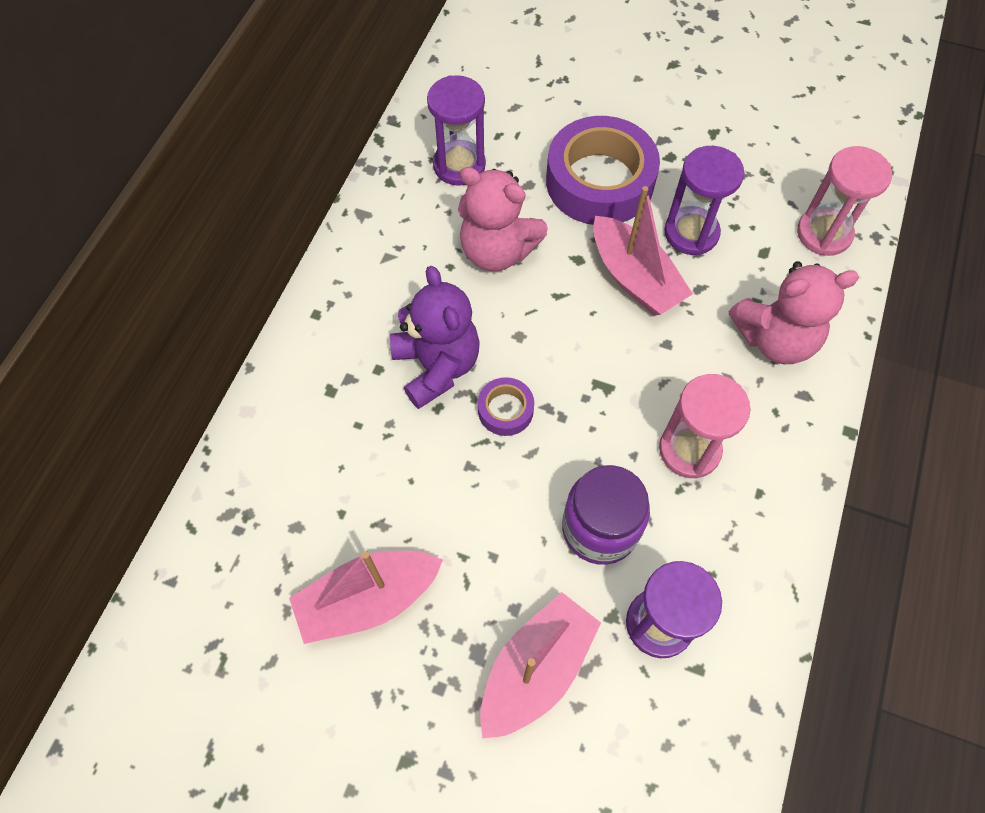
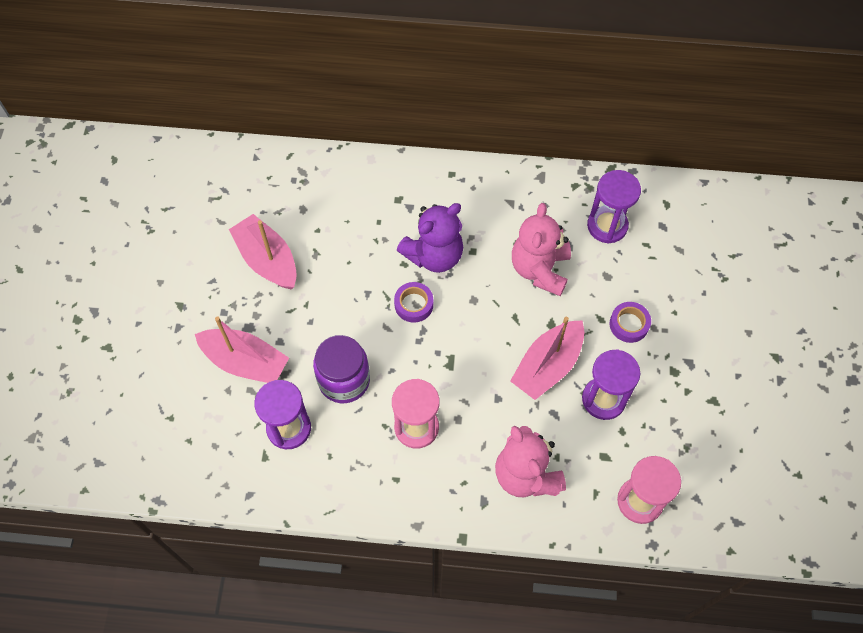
camera: 75 degrees right, 0 degrees up
purple tape [546,116,660,225] -> purple tape [610,302,651,343], size x0.45

